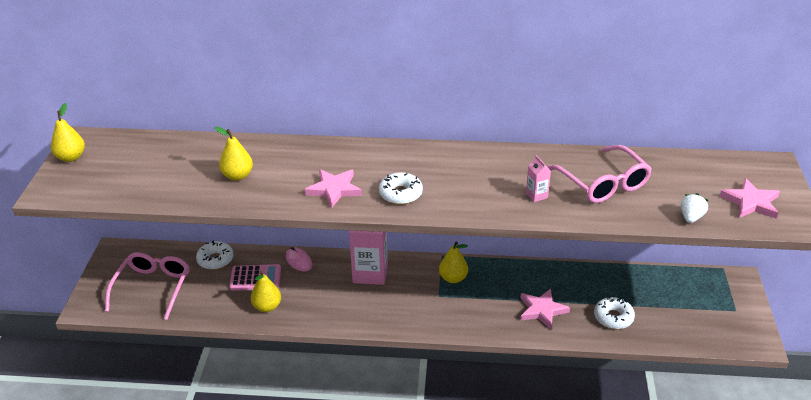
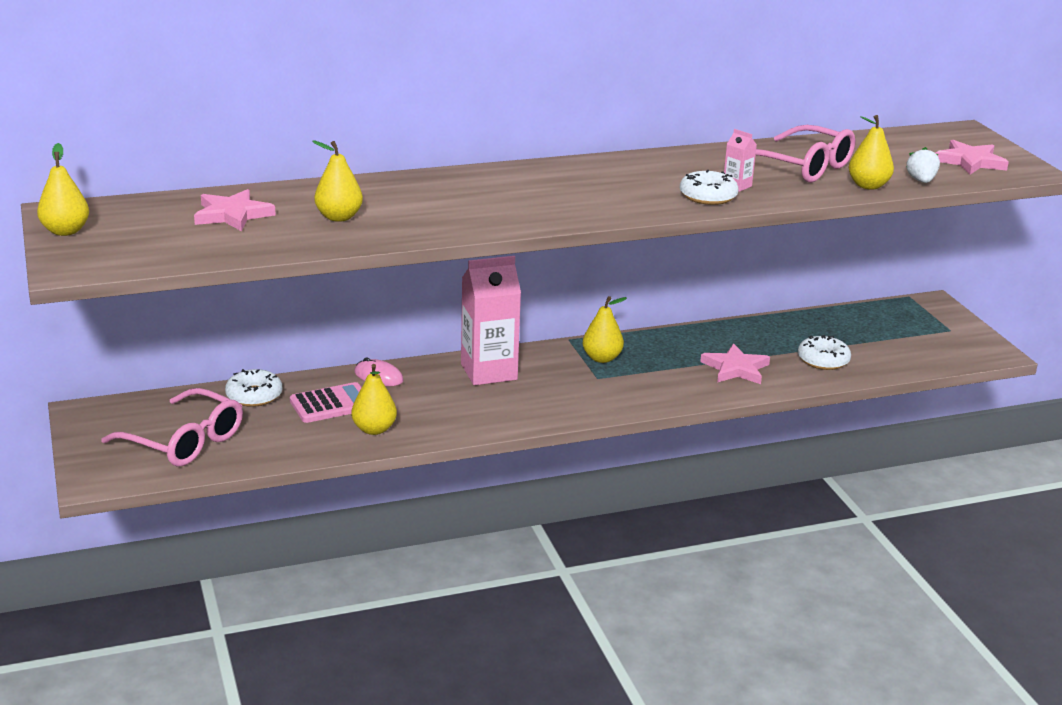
camera: 25 degrees left, 10 degrees down
pink glasses [105,252,190,320] -> pink glasses turned 135 degrees clockwise [101,388,243,467]
pink star [305,169,362,208] -> pink star moved to [194,189,275,231]
white donut [379,172,423,205] -> white donut moved to [680,170,739,205]
none -> yellow pear [848,115,894,190]

